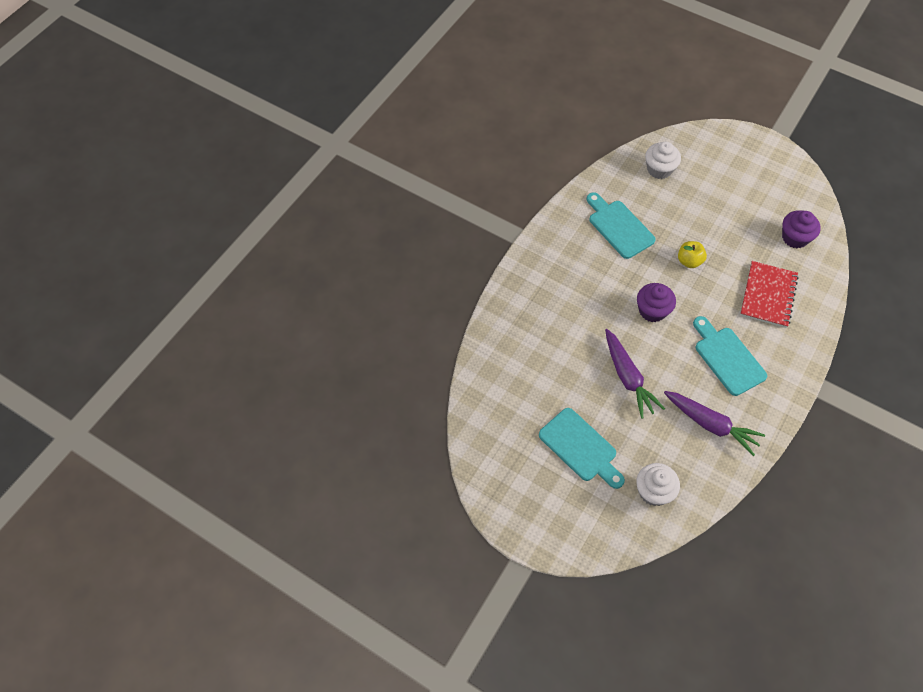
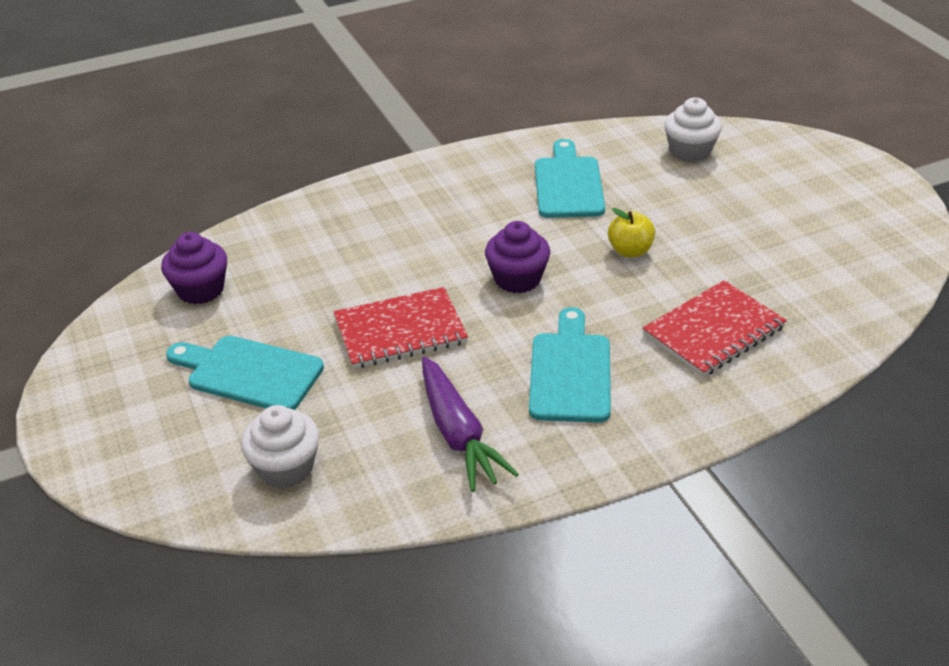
camera: 35 degrees right, 20 degrees down
turquoise cutting board [539,408,625,489] -> turquoise cutting board turned 120 degrees clockwise [166,336,324,410]
purple carrot [605,329,665,419] -> red notebook [334,287,468,369]
purple cupcake [782,210,821,248] -> purple cupcake moved to [161,232,227,304]

